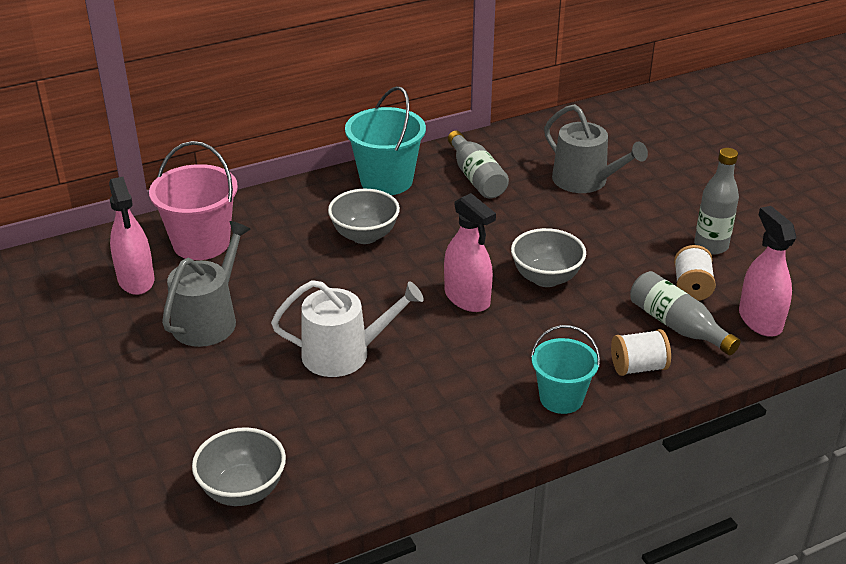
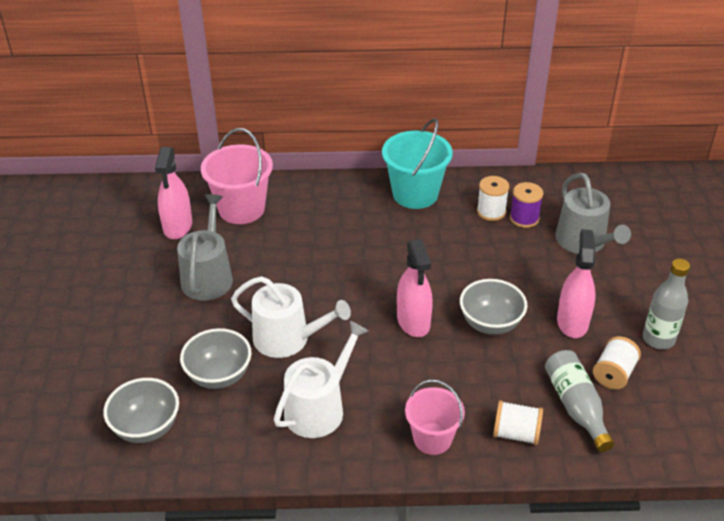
camera: 25 degrees right, 5 degrees up
grey watering can [162,221,251,347] -> grey watering can turned 45 degrees counterclockwise [177,194,233,301]
grey bowl [328,189,400,244] -> grey bowl moved to [180,328,252,389]
grey bottle [448,131,509,198] -> white spool [477,176,509,221]
turquoise bucket [531,325,600,414] -> pink bucket [405,380,465,455]
pink spray bottle [739,206,797,337] -> pink spray bottle moved to [557,229,596,338]
none -> white watering can [274,321,368,438]
none -> purple spool [510,182,543,228]

